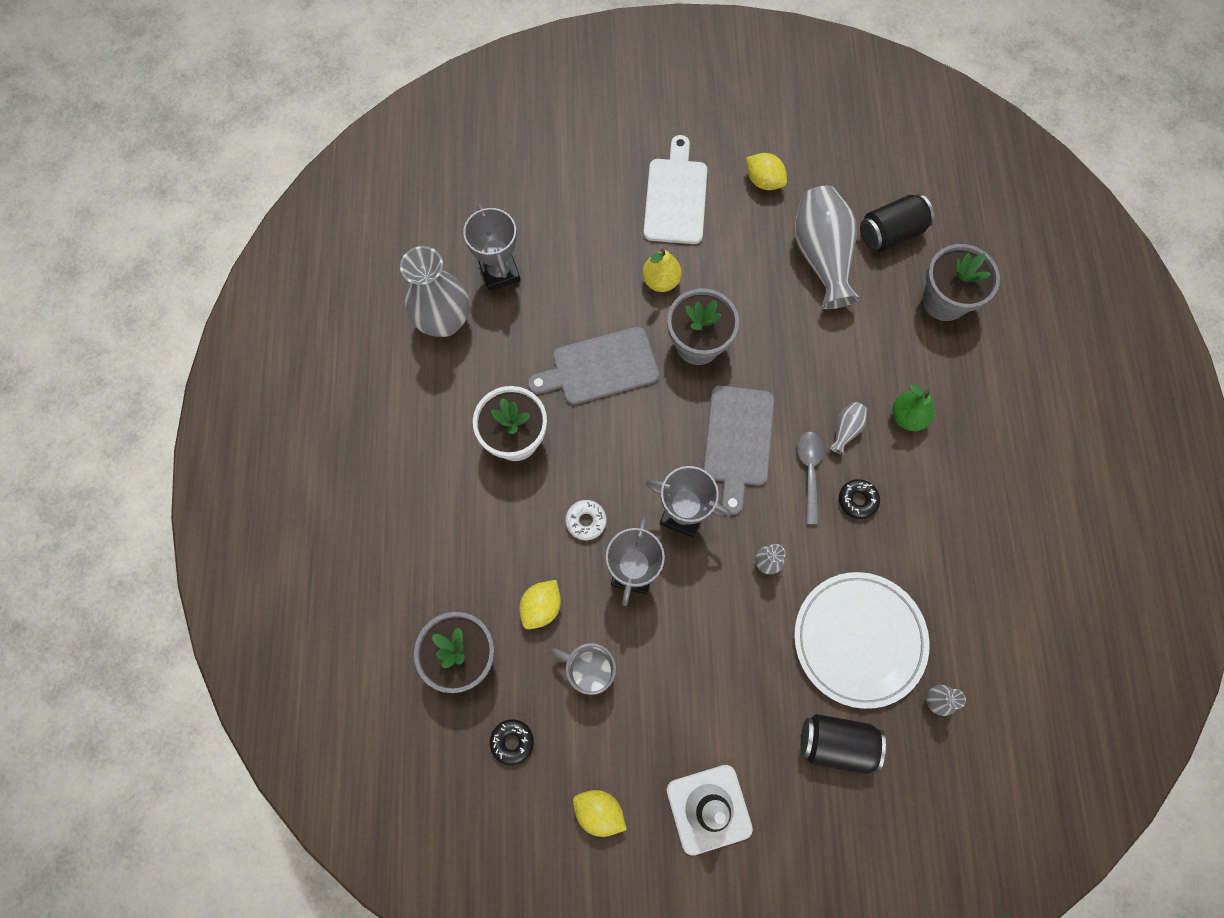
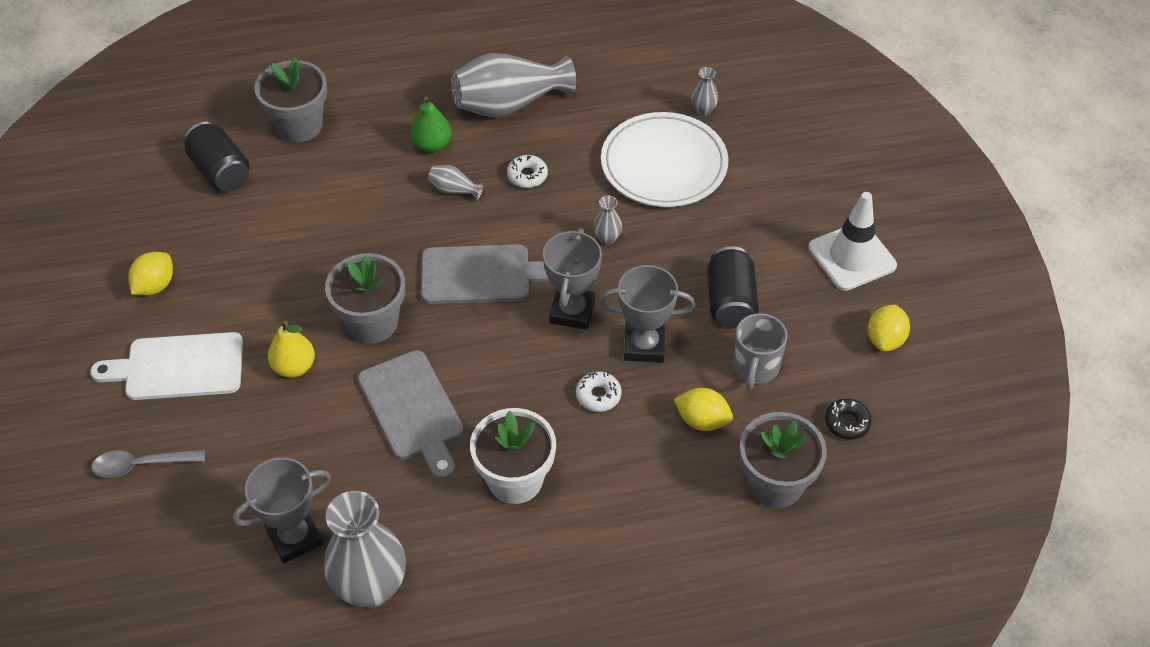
camera: 100 degrees left, 20 degrees down
grey vase [794,186,860,309] -> grey vase moved to [451,53,576,117]
grey spoon [797,431,824,524] -> grey spoon moved to [91,450,205,478]
black can [800,714,886,774] -> black can moved to [707,246,759,328]
black donut [839,479,880,519] -> white donut [507,155,548,188]

